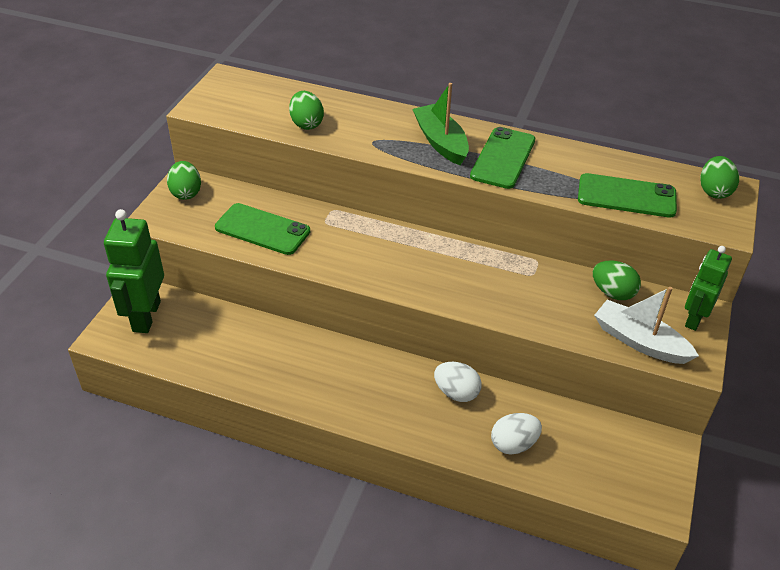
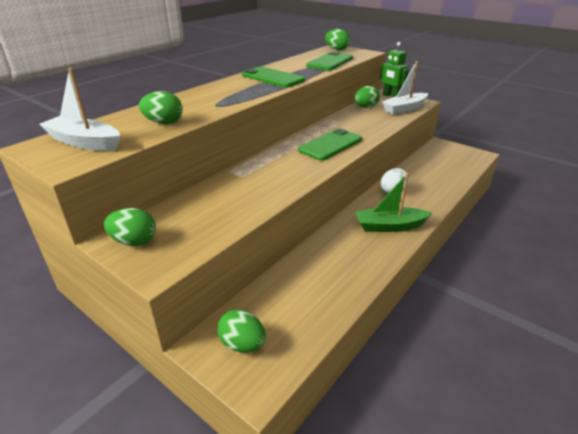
camera: 70 degrees left, 10 degrees down
green robot [104,209,164,333] -> green egg [217,309,266,353]
green phone [215,203,310,255] -> green phone moved to [298,128,362,160]
green boat [412,83,469,165] -> green boat moved to [355,173,432,232]
white egg [491,413,542,454] -> none
none -> white boat [39,68,120,151]

